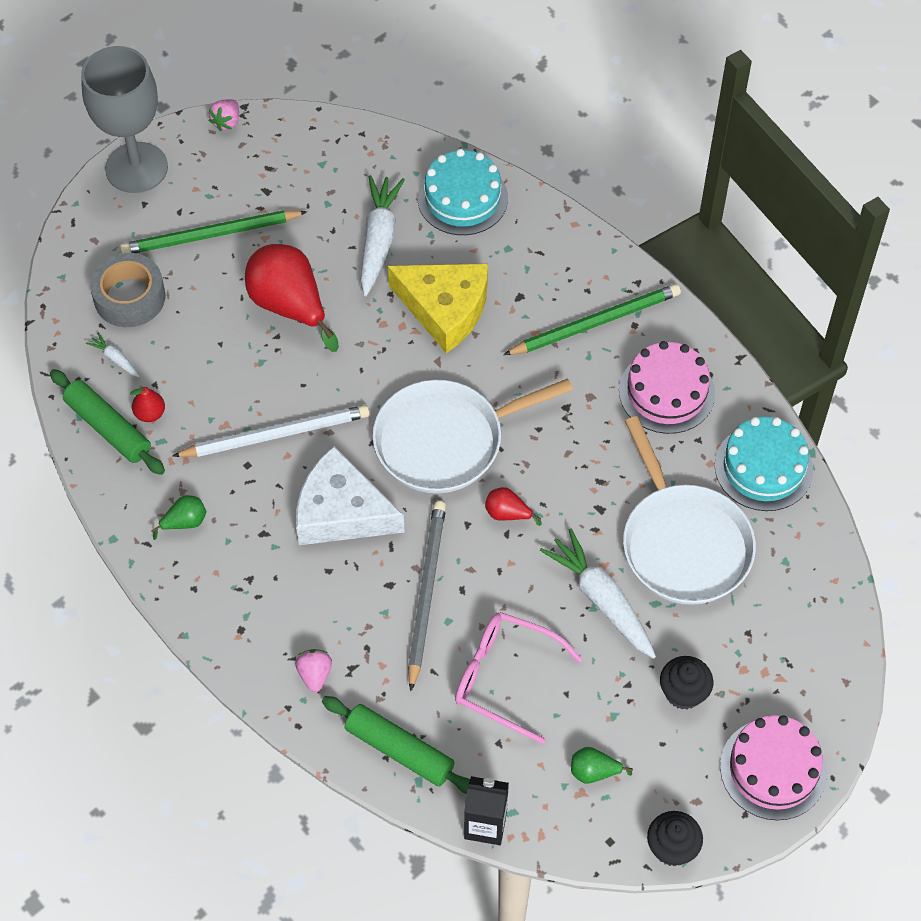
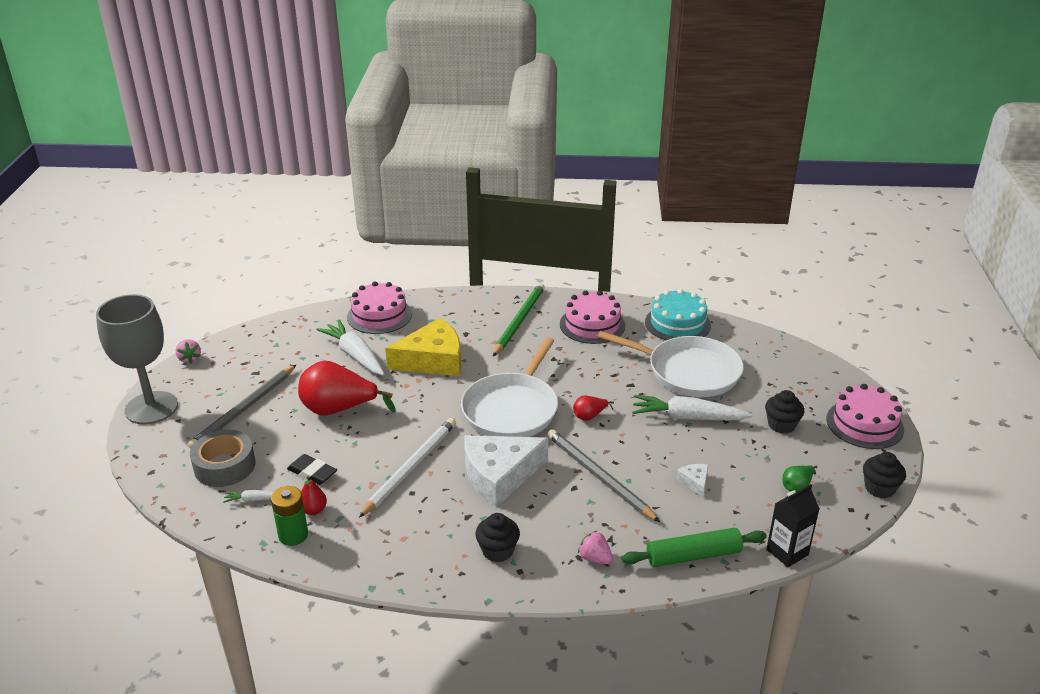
camera: 45 degrees left, 25 degrees down
green rolling pin [50,369,165,475] -> green battery [271,486,308,546]
green pencil [120,210,307,253] -> grey pencil [188,365,296,449]
green pear [151,495,206,540] -> none
turquoise cake [418,149,508,235] -> pink cake [347,282,412,334]
pink glasses [455,612,583,744] -> white cheese [676,464,709,497]
none -> black eraser [287,454,337,485]
none -> black cupcake [475,513,520,562]

